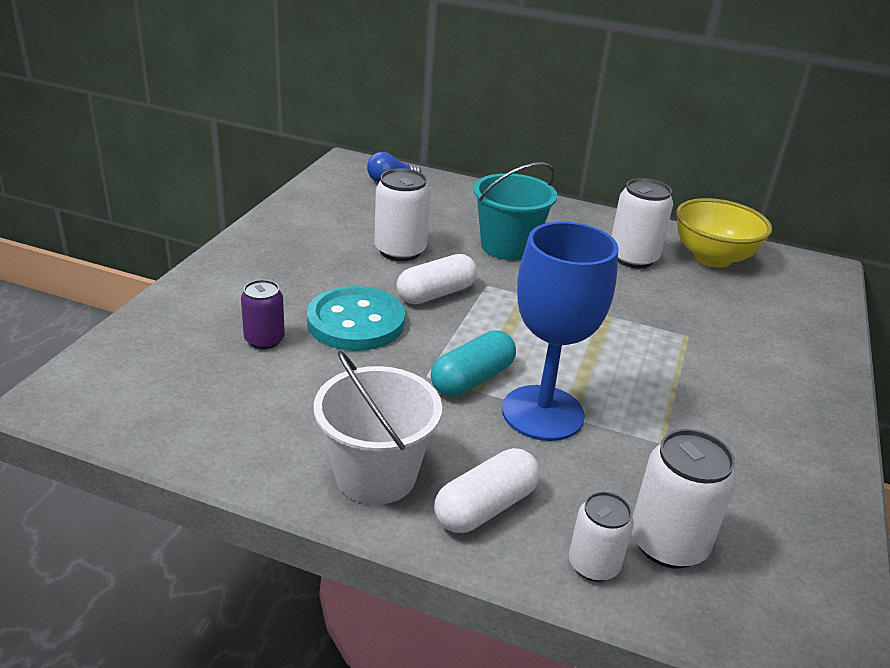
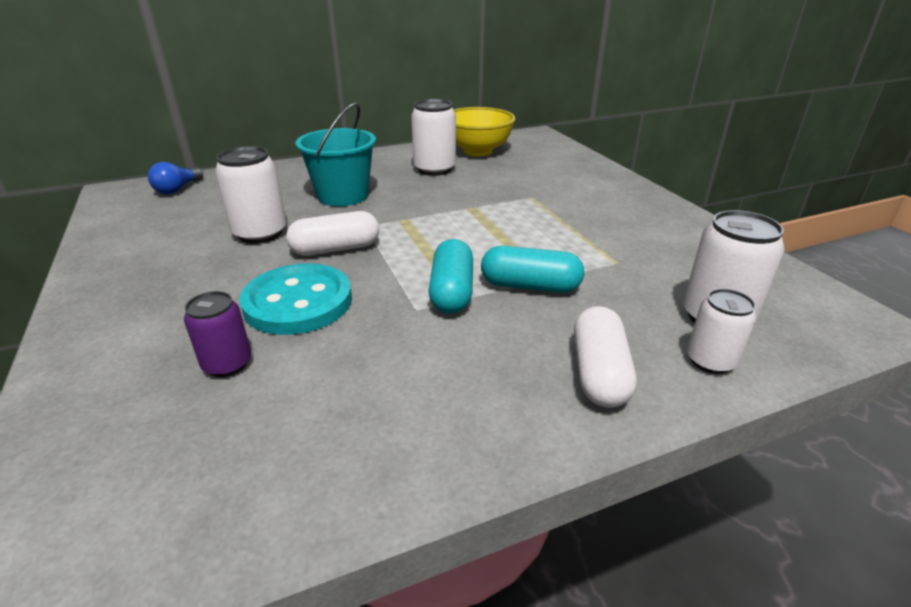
camera: 40 degrees left, 0 degrees up
white bucket [314,350,442,505] -> none
white capsule [396,254,477,304] -> white capsule turned 60 degrees clockwise [286,211,379,256]
blue goblet [502,222,619,441] -> turquoise capsule [481,246,584,293]

